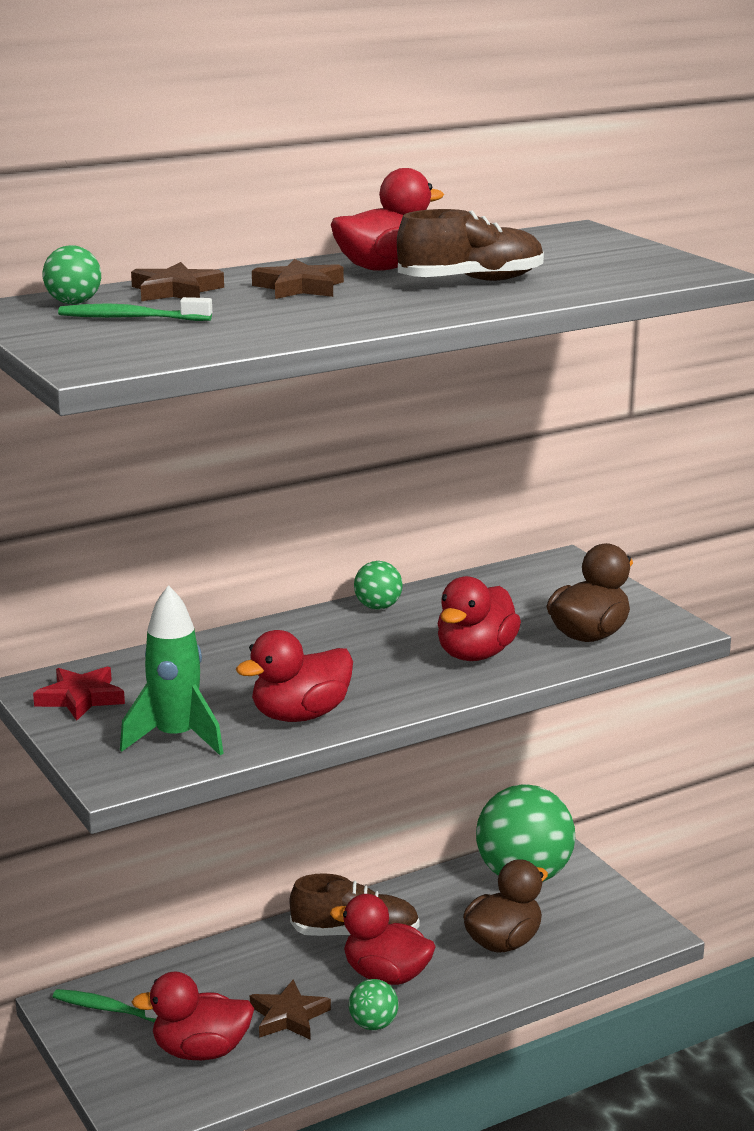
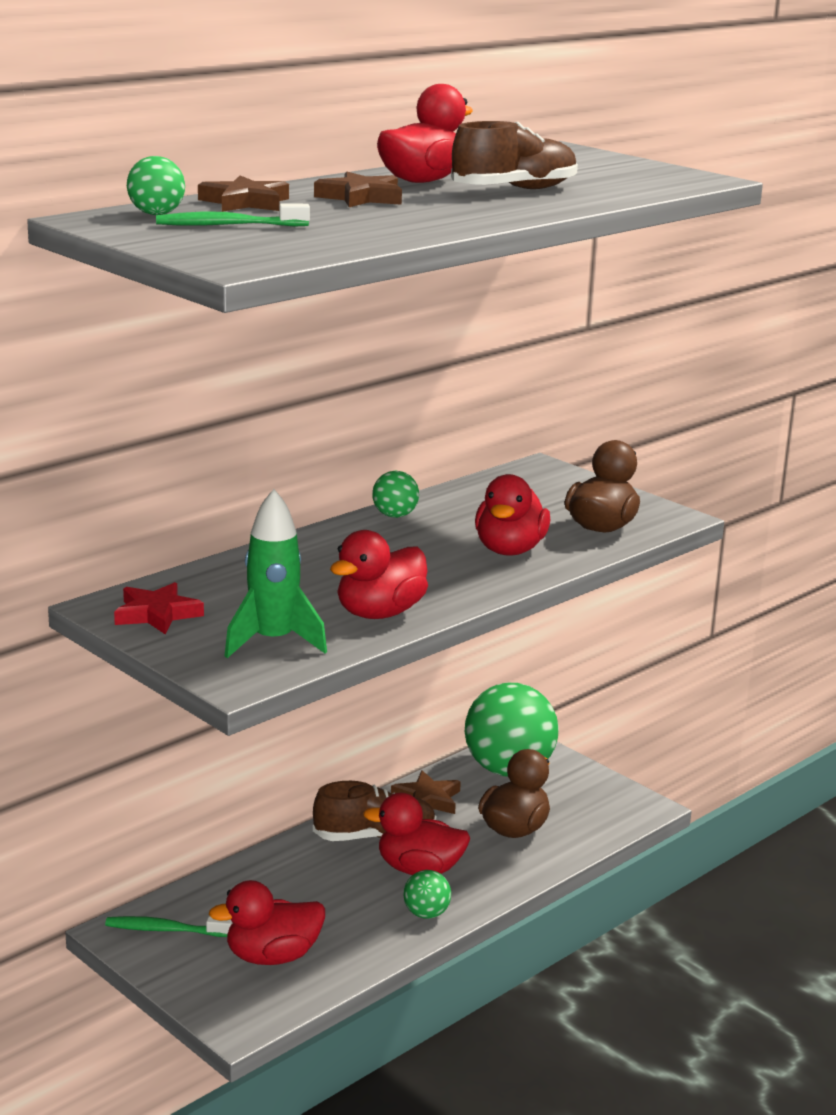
camera: 15 degrees left, 0 degrees up
brown star [250,980,331,1039] -> brown star moved to [391,770,461,814]

